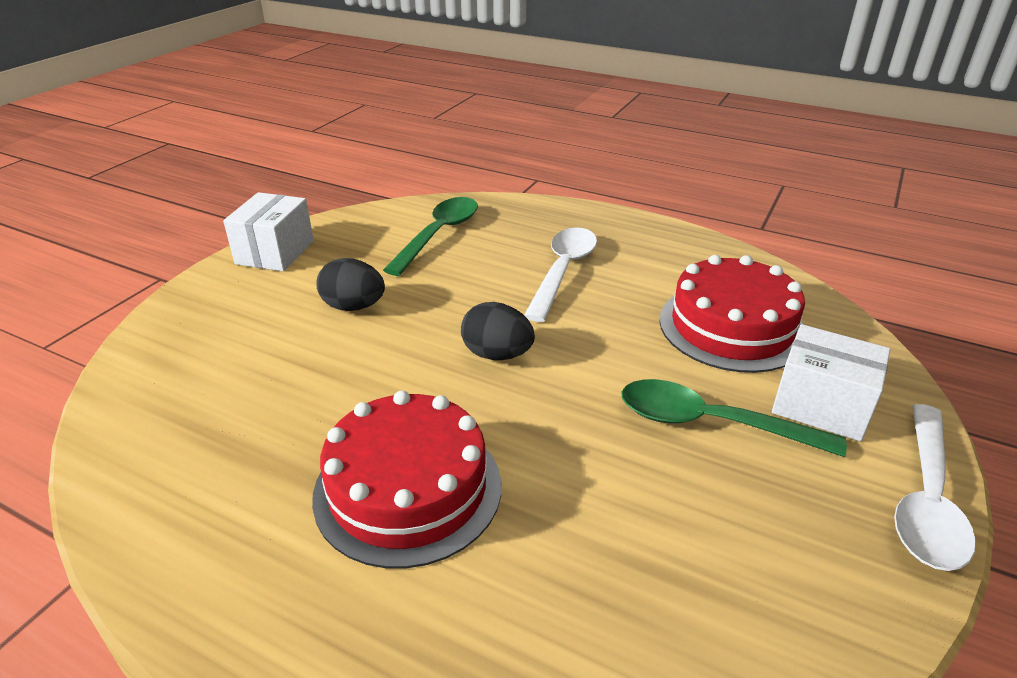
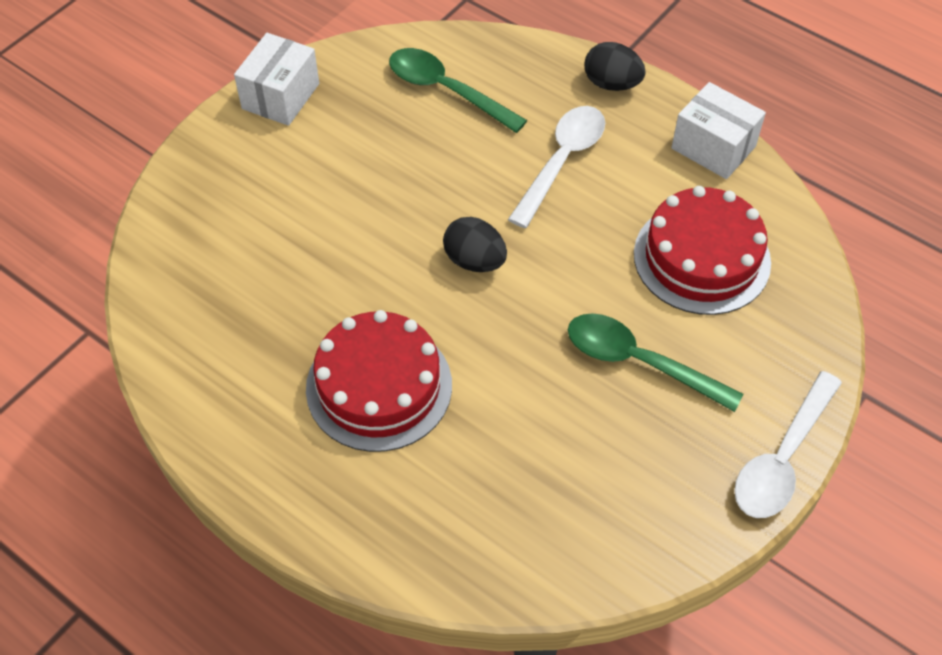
camera: 10 degrees right, 20 degrees up
black egg [316,258,385,311] -> black egg moved to [585,42,646,91]
green spoon [383,197,478,276] -> green spoon turned 90 degrees counterclockwise [389,48,527,133]
white box [772,324,891,441] -> white box moved to [671,82,766,179]

